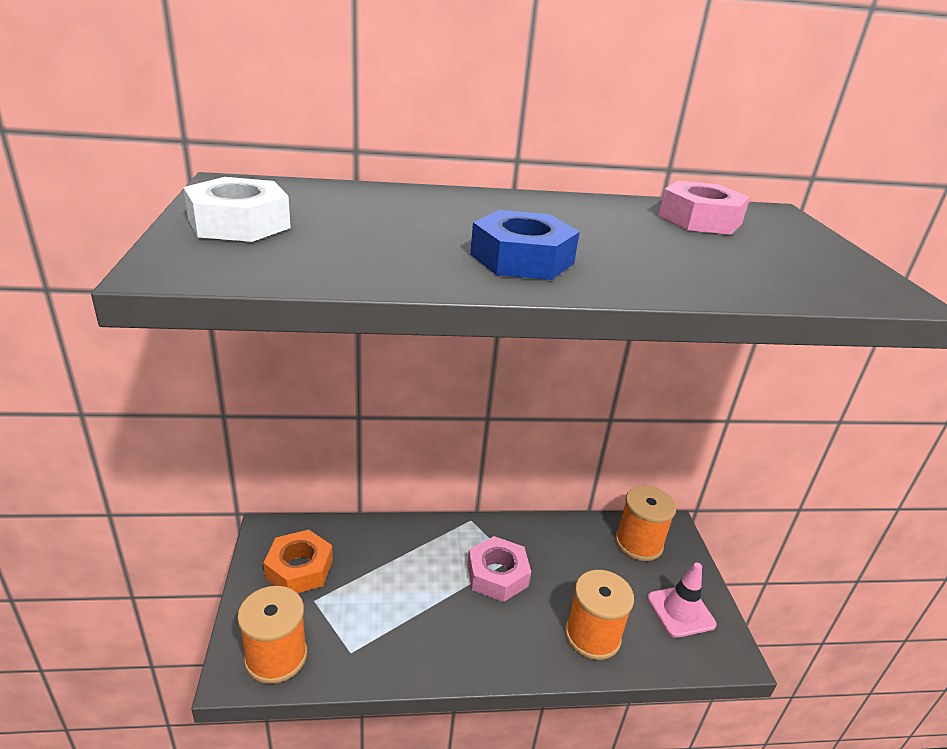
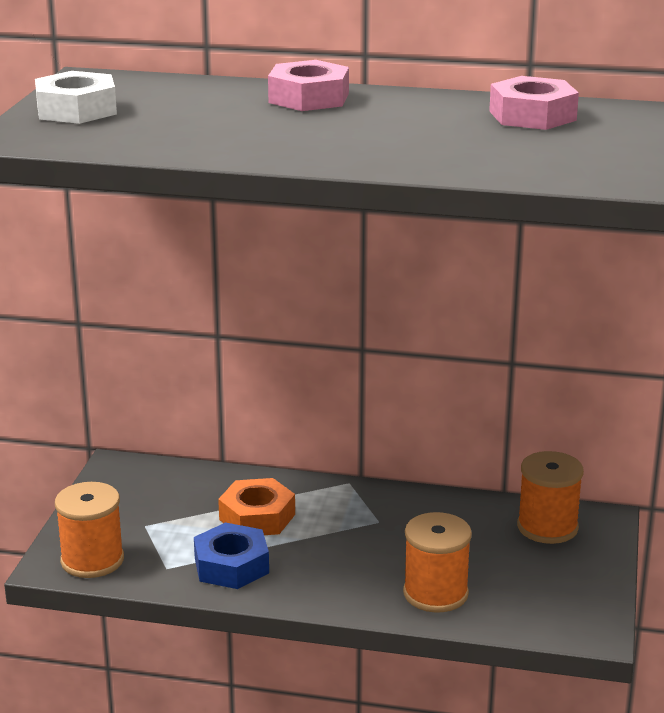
camera: 20 degrees right, 5 degrees down
orange nut [263,530,333,593] -> orange nut moved to [218,478,295,535]
pink nut [467,536,531,602] -> pink nut moved to [268,60,349,111]
blue nut [470,210,580,280] -> blue nut moved to [194,522,269,589]
pink traffic cone [647,562,717,638] -> none

